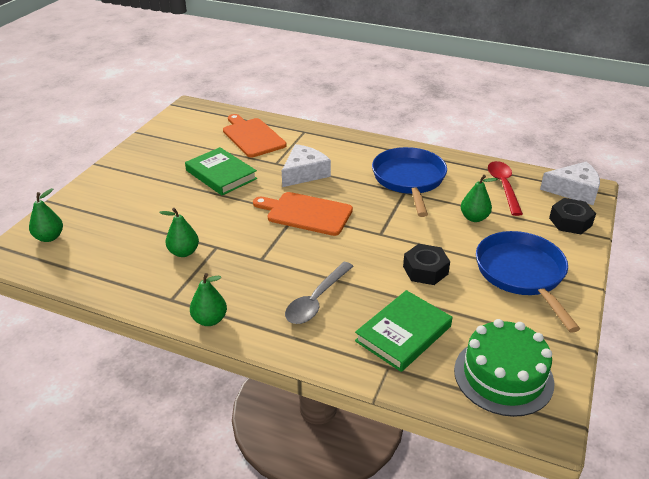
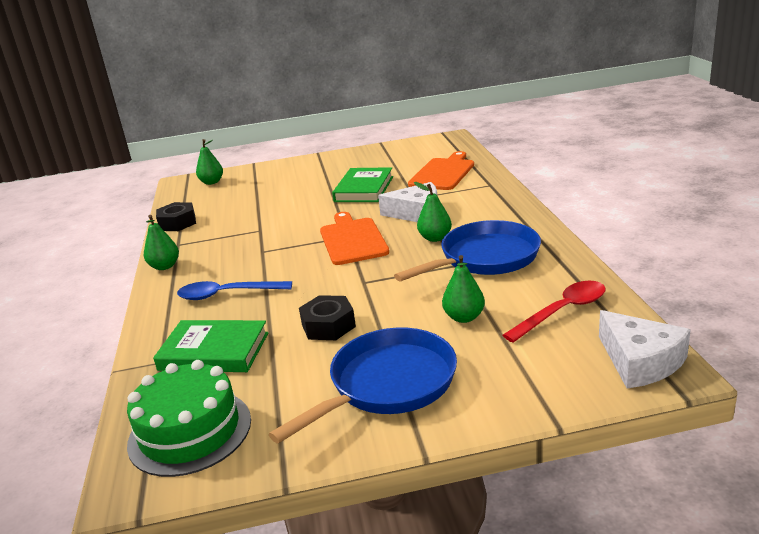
camera: 60 degrees right, 10 degrees down
green pear [159,208,199,257] -> green pear moved to [414,182,452,242]
grey spoon [285,262,354,324] -> blue spoon [177,281,292,300]
black nut [549,198,596,234] -> black nut moved to [156,202,196,231]

